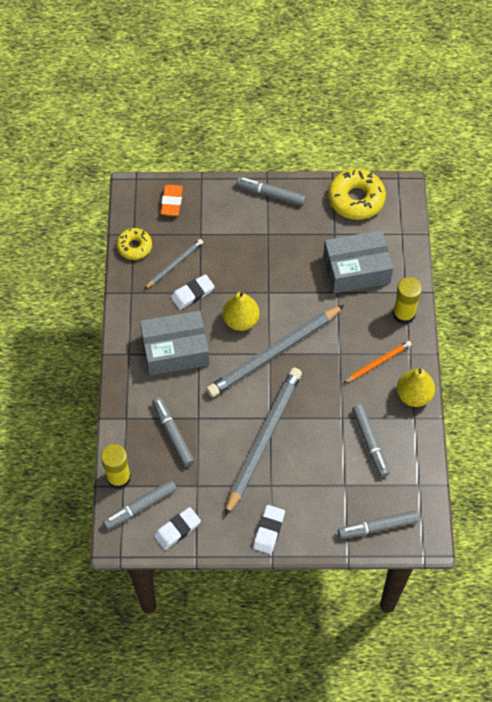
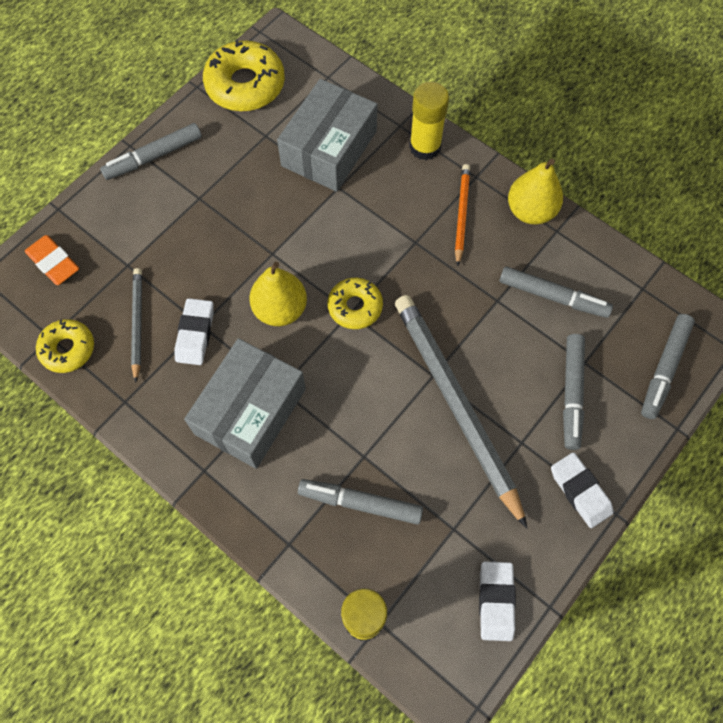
camera: 50 degrees left, 5 degrees up
grey marker [103,480,177,529] -> grey marker moved to [563,334,585,450]
grey pencil [206,305,344,397] -> yellow donut [328,278,383,329]

